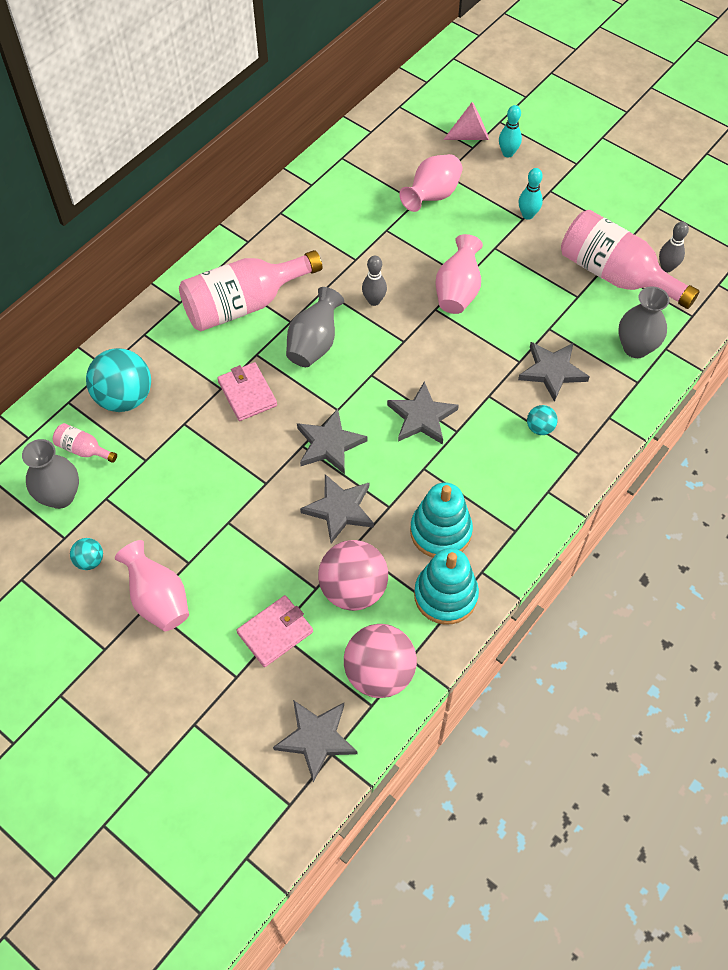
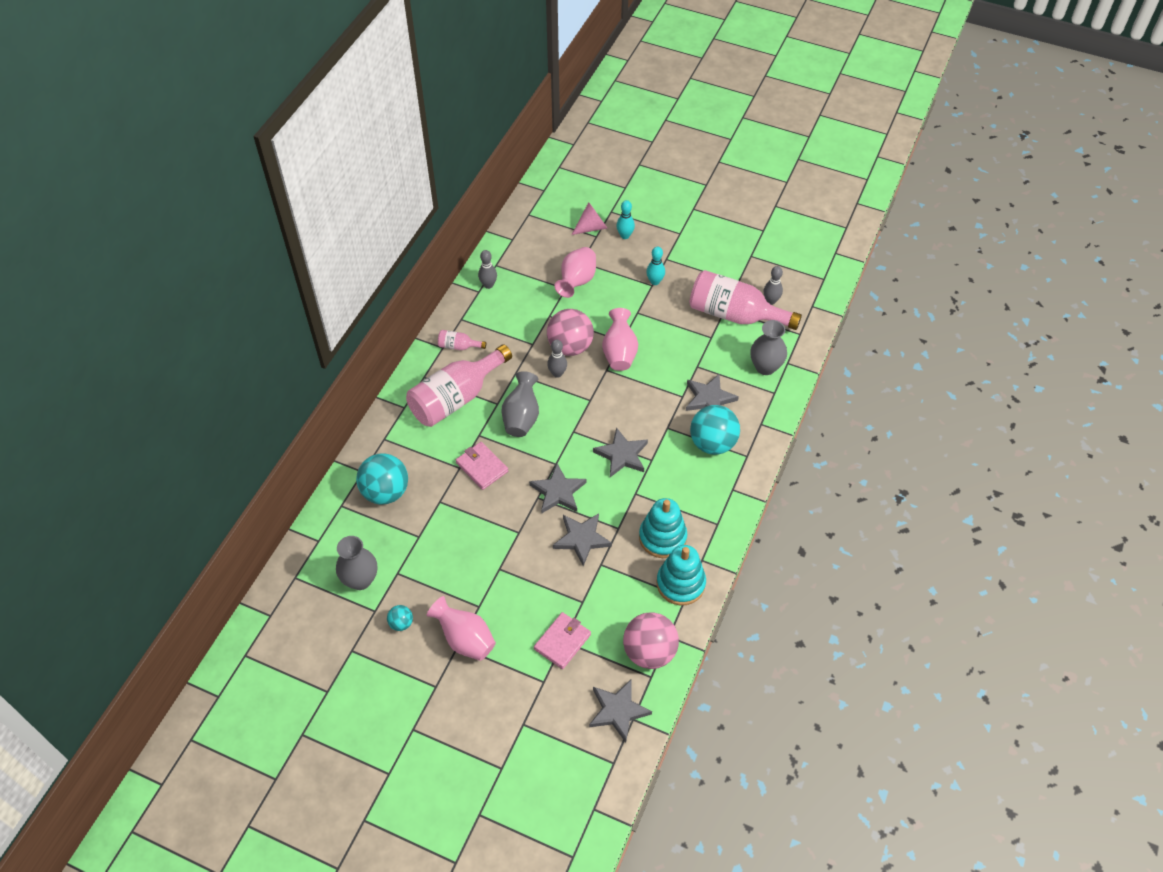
camera: 15 degrees left, 5 degrees down
pink bottle [53,423,117,463] -> pink bottle moved to [438,330,486,350]
pink ball [318,540,388,611] -> pink ball moved to [547,309,594,356]
turquoise ball [527,405,558,435] -> turquoise ball [690,405,740,455], size x2.11
none -> grey bowling pin [478,250,497,289]

